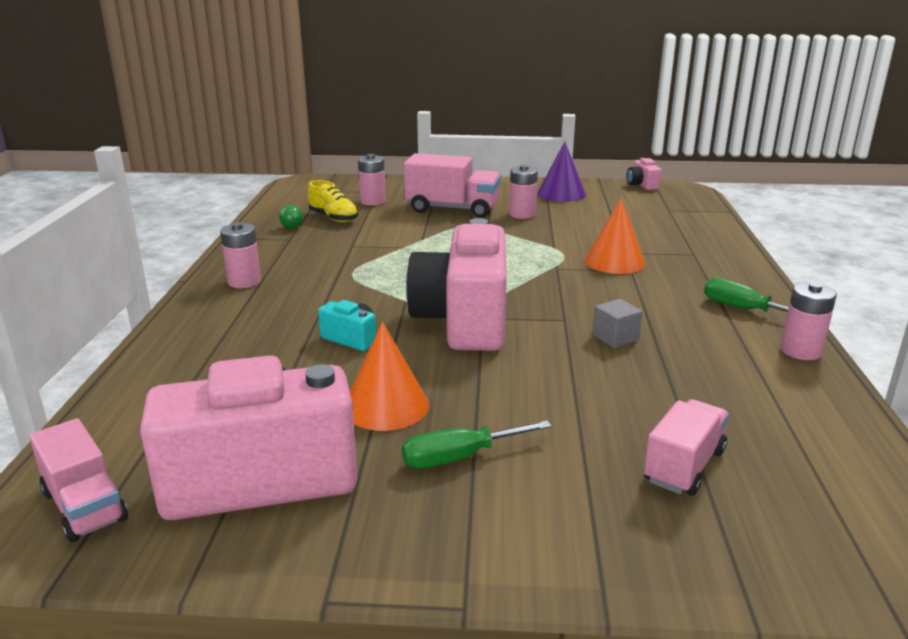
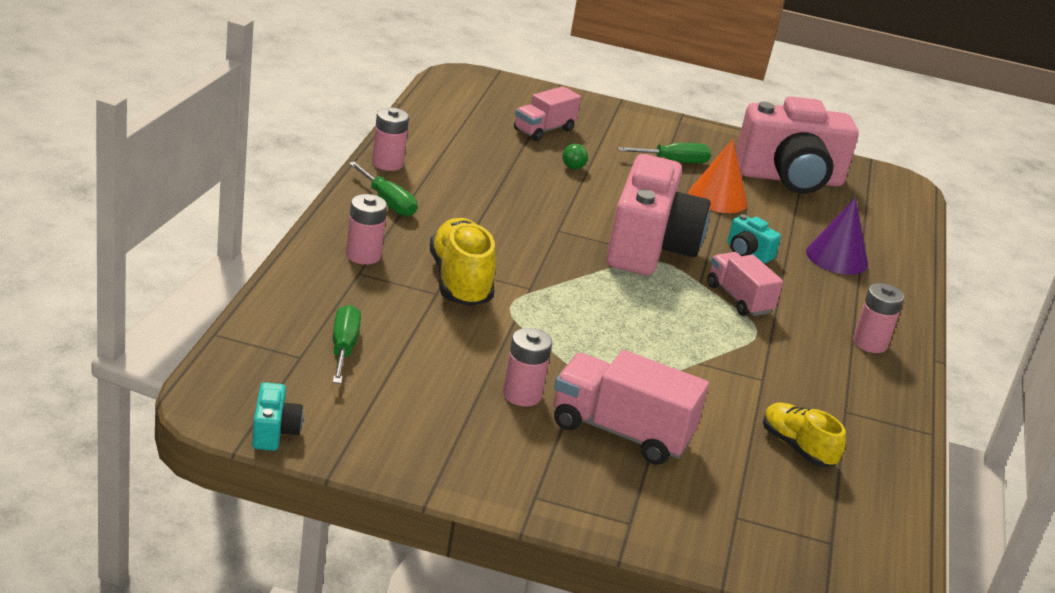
camera: 175 degrees left, 5 degrees up
pink truck [29,418,128,542] -> pink truck moved to [707,252,783,316]
green ball [279,205,303,229] -> green ball moved to [562,144,588,170]
pink battery [358,154,386,206] -> pink battery moved to [346,194,387,265]
purple cone [537,141,586,202] -> purple cone moved to [806,197,868,275]
orange cone [585,198,646,274] -> yellow shoe [430,218,496,306]
grey cube [592,299,642,348] -> none
pink camera [627,158,661,190] -> turquoise camera [252,382,303,451]
none -> green screwdriver [332,305,361,384]

